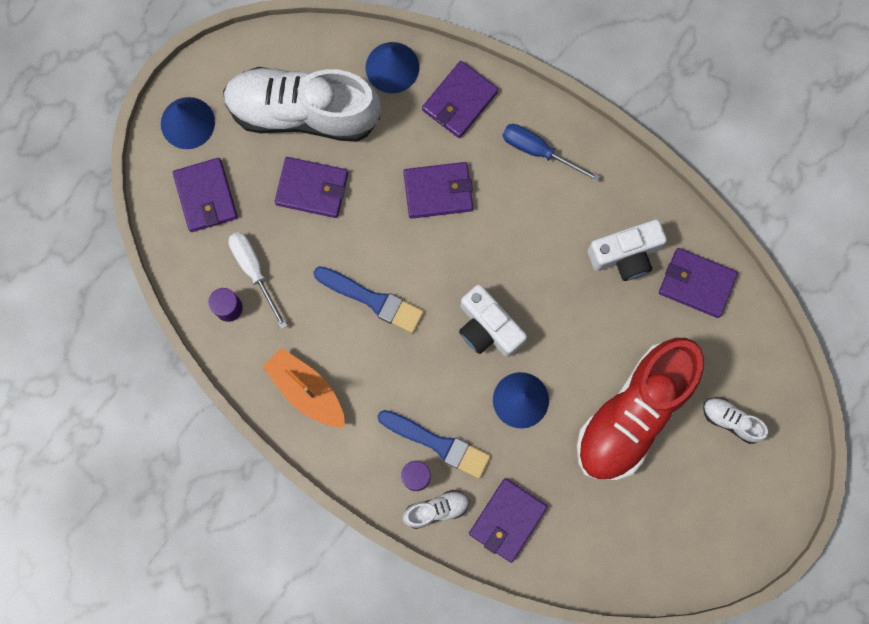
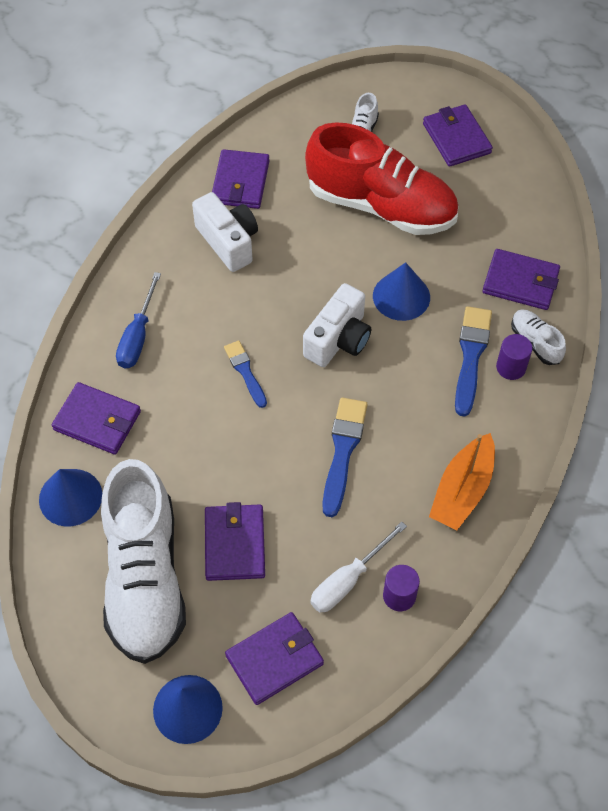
camera: 105 degrees left, 20 degrees down
purple wallet [403,162,473,219] -> purple wallet moved to [423,104,493,167]
none -> blue brush [224,340,267,408]

